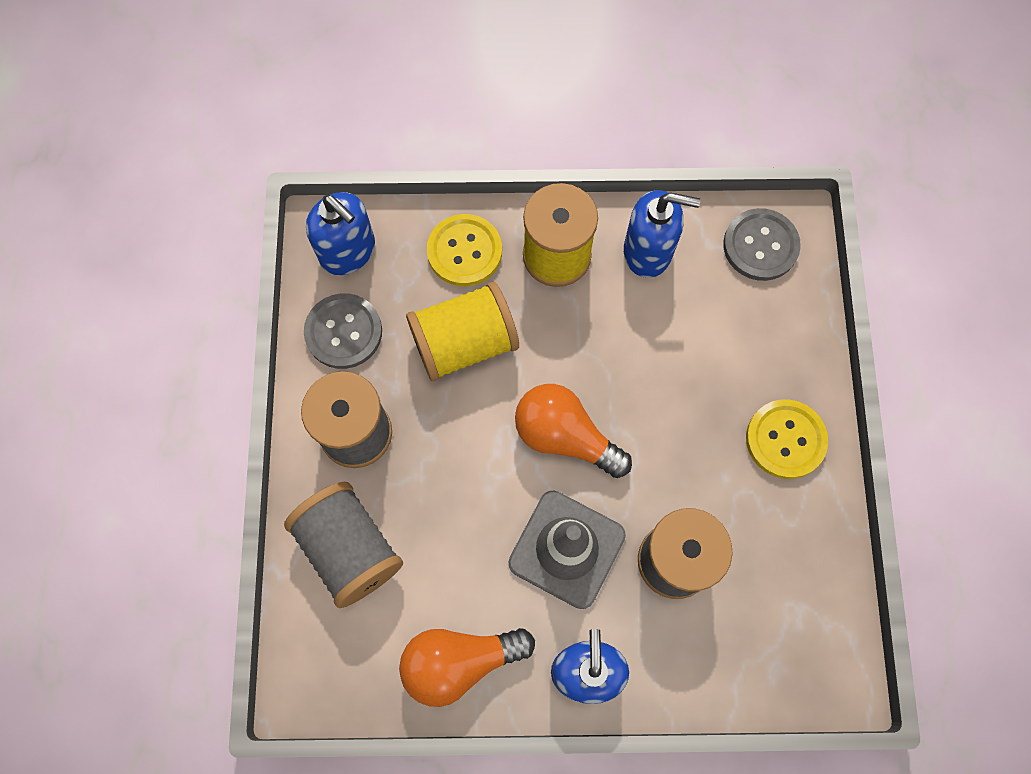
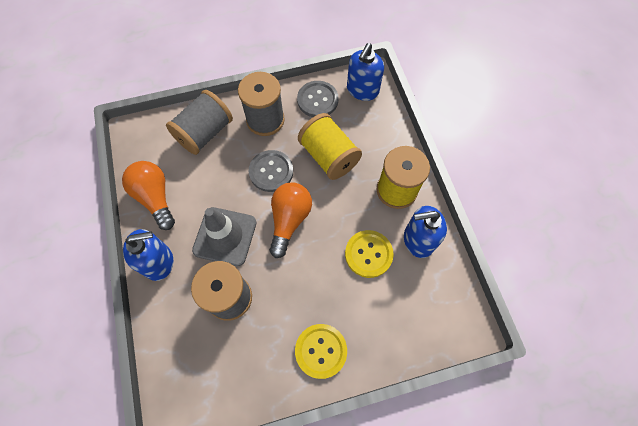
camera: 75 degrees right, 5 degrees down
yellow button [427,214,502,286] -> yellow button moved to [345,230,394,278]
blue soap dispenser [624,190,701,278] -> blue soap dispenser turned 90 degrees clockwise [404,206,447,258]
grey button [723,208,801,281] -> grey button moved to [249,150,293,192]

